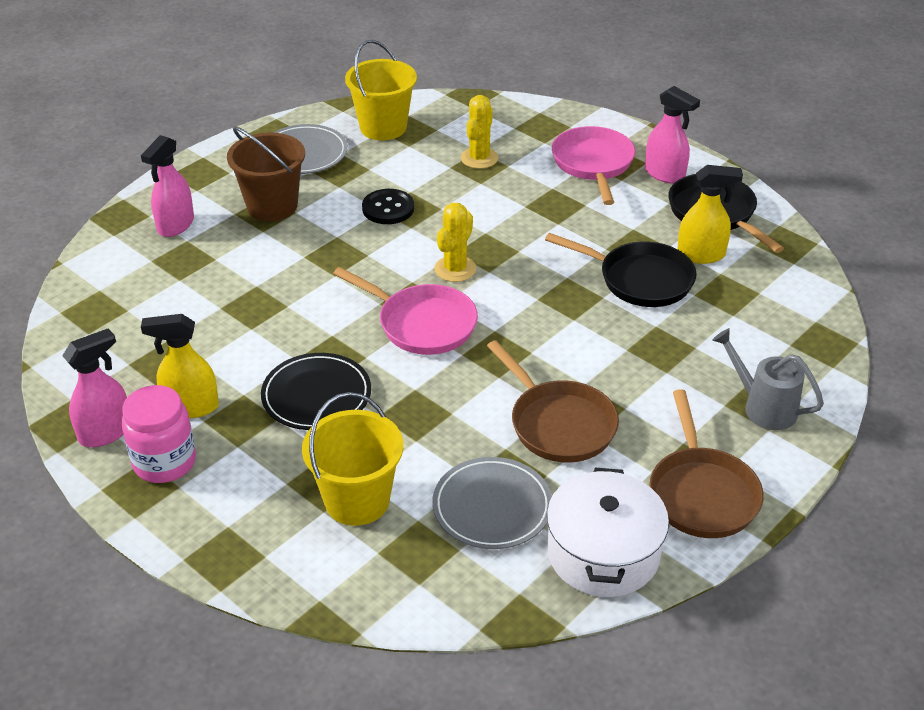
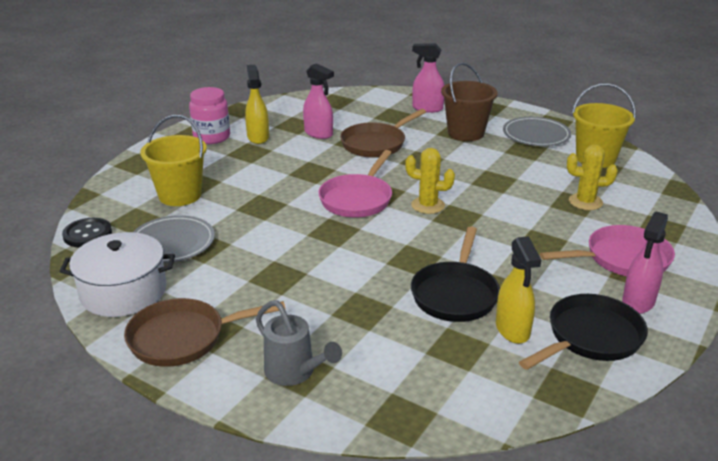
camera: 80 degrees right, 10 degrees down
pink spray bottle [62,329,127,447] -> pink spray bottle moved to [303,63,334,139]
black plate [261,353,371,430] -> none
black button [362,189,414,224] -> black button moved to [62,218,112,247]
brown pan [487,340,619,463] -> brown pan moved to [340,109,426,158]
grey watering can [712,328,824,430] -> grey watering can turned 105 degrees clockwise [256,300,342,386]

